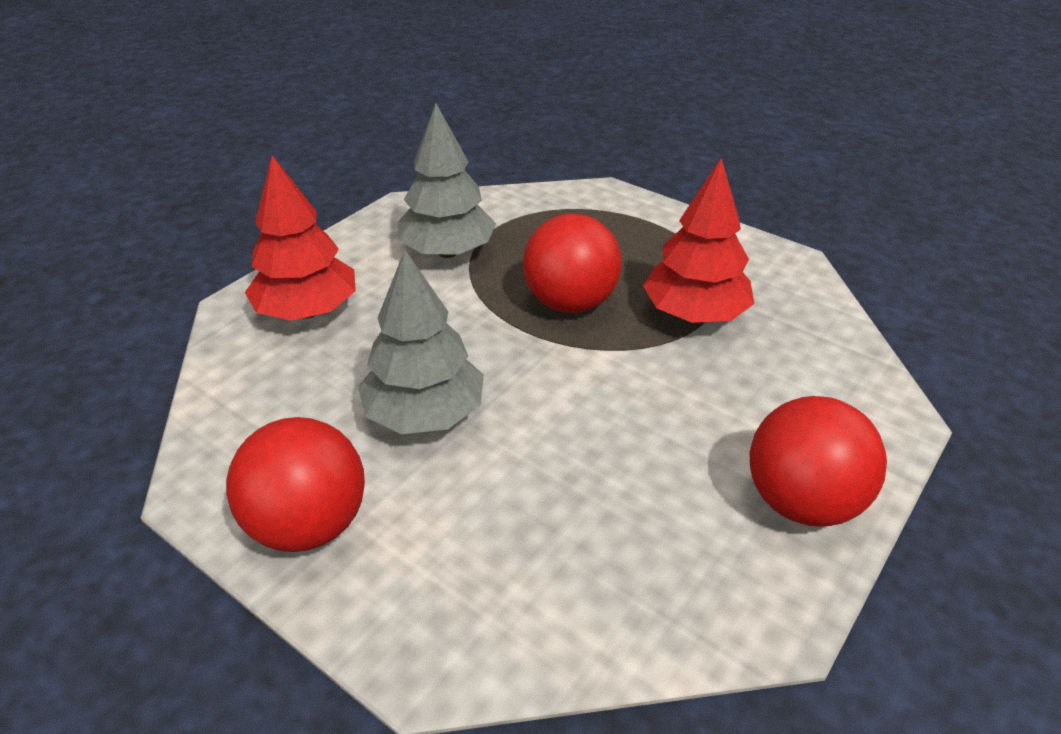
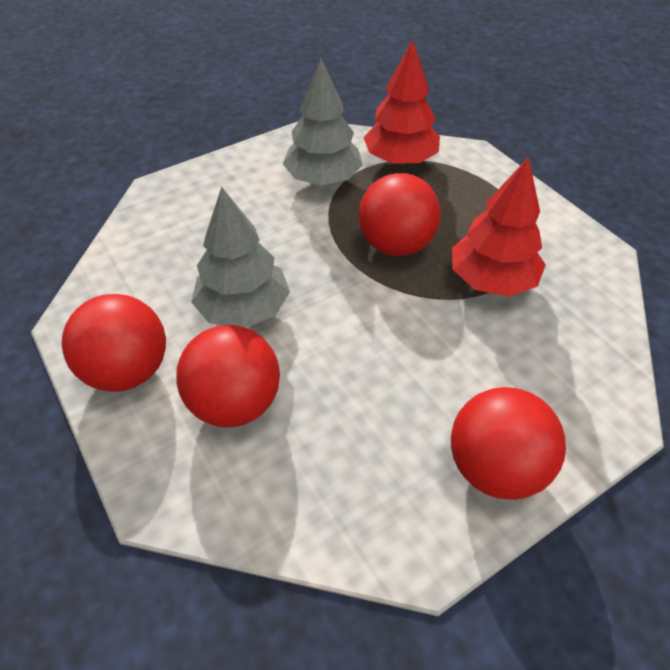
camera: 20 degrees right, 10 degrees up
red tree [245,155,356,321] -> red tree moved to [363,39,440,165]
none -> red ball [176,325,280,428]

